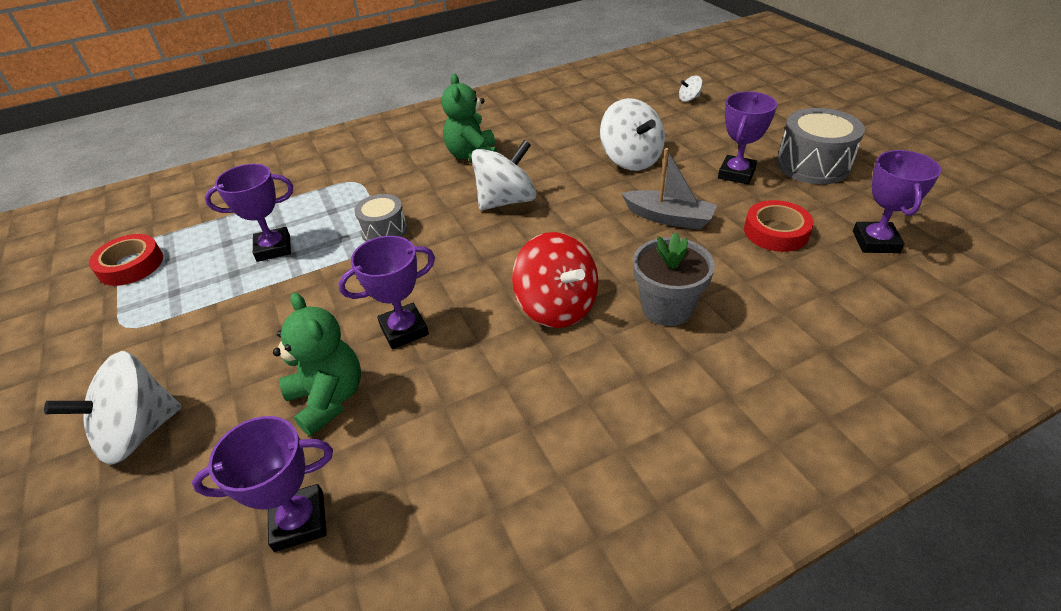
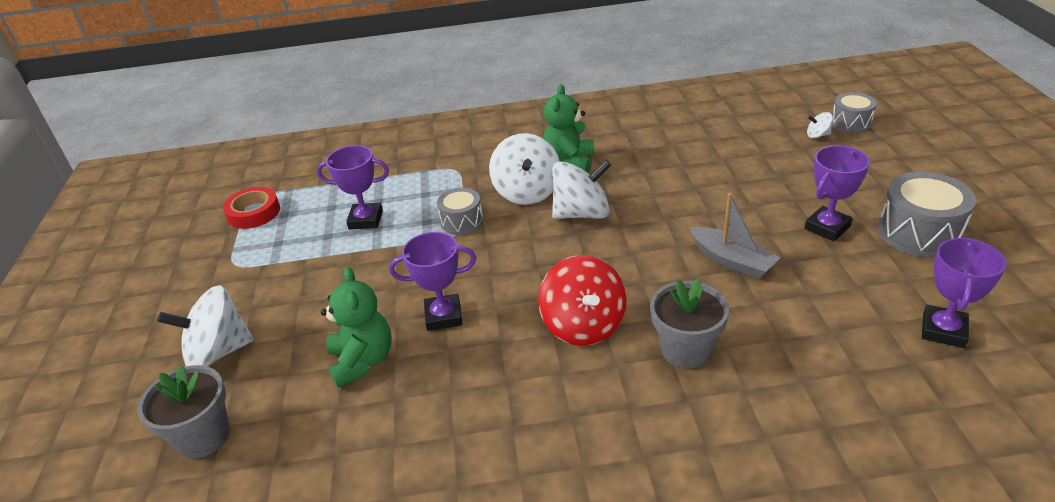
camera: 20 degrees right, 5 degrees down
purple trophy [192,416,333,552] -> none
white spinning top [600,98,665,171] -> white spinning top moved to [489,133,560,205]
red tape [744,200,814,252] -> none
none -> grey flower pot [138,365,230,458]
none -> grey drum [832,92,877,133]

